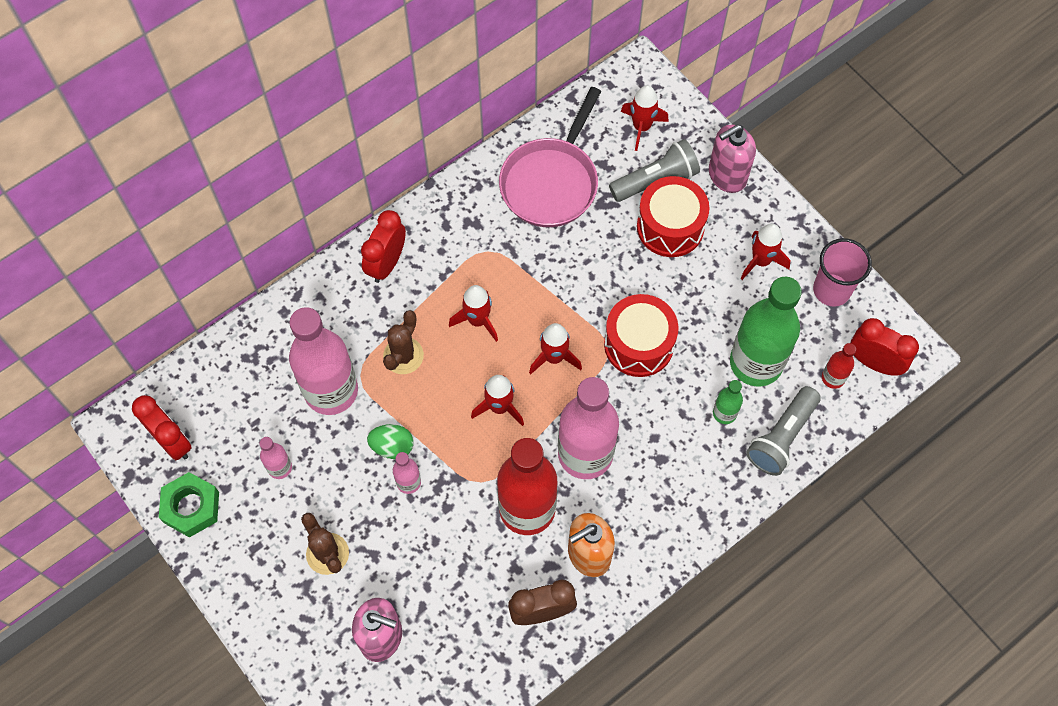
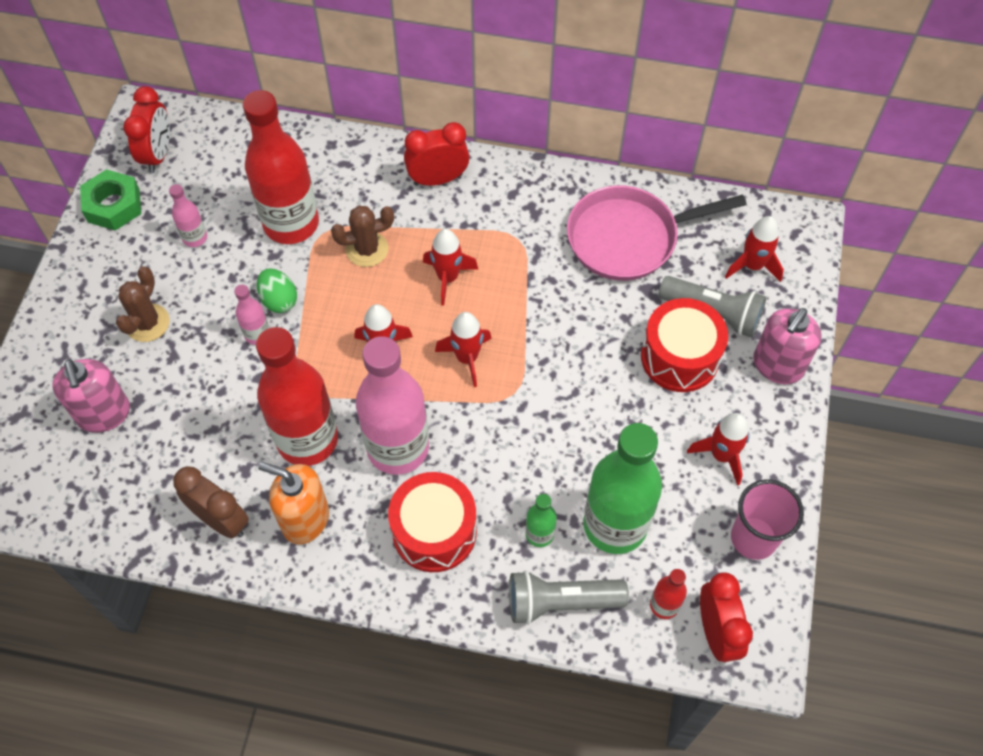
camera: 50 degrees right, 5 degrees down
pink bottle [289,307,358,415] -> red bottle [243,90,319,244]
red drum [604,294,678,377] -> red drum moved to [388,472,477,572]
pink soap dispenser [709,125,756,193] -> pink soap dispenser turned 75 degrees counterclockwise [753,308,822,384]

